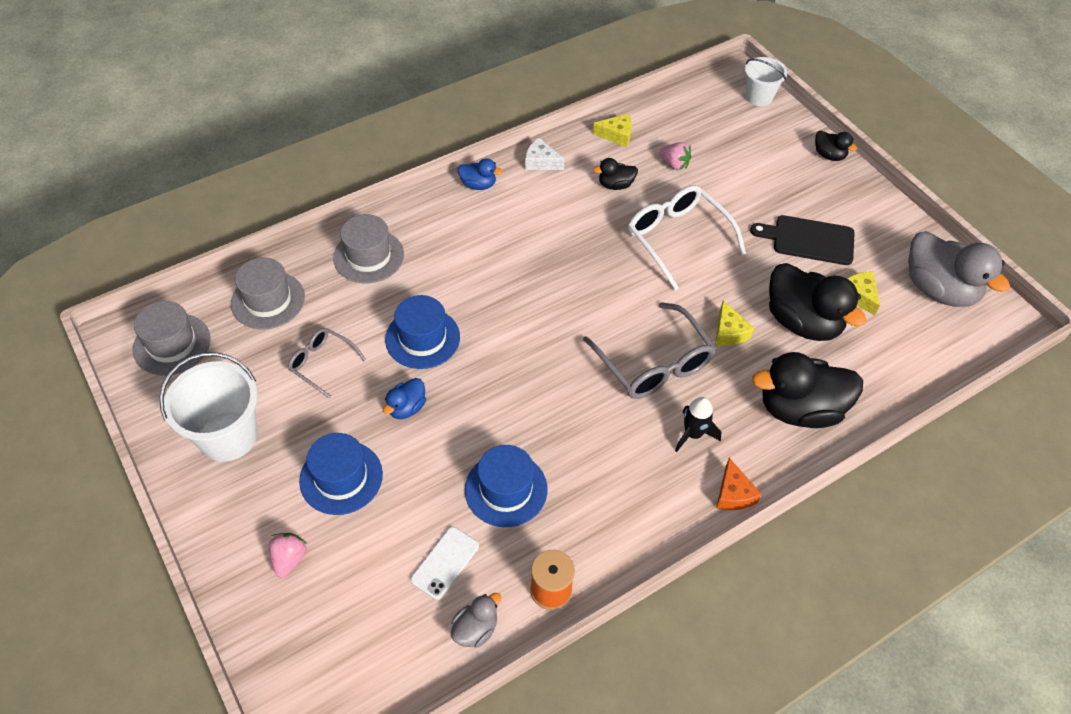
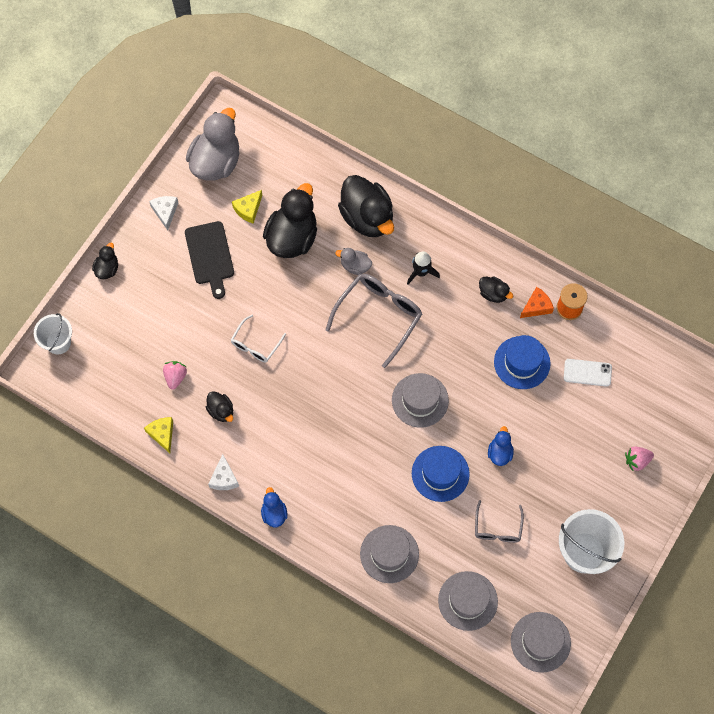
camera: 115 degrees left, 15 degrees up
blue hat [299,433,383,515] -> none
blue duck [383,378,426,419] -> blue duck turned 90 degrees counterclockwise [488,426,514,466]
grey duck [451,593,501,647] -> grey duck moved to [335,248,372,275]
white glasses [628,185,746,291] -> white glasses [231,315,286,363], size x0.57
yellow cheese [715,301,754,346] -> none
orange cheese [716,458,762,510] -> orange cheese moved to [520,287,554,318]
none -> white cheese [149,196,178,231]
none -> grey hat [392,373,449,428]
none -> black duck [479,277,513,303]

